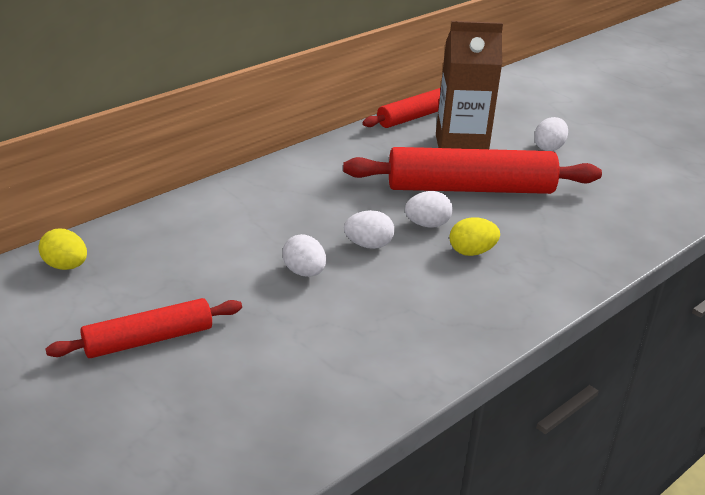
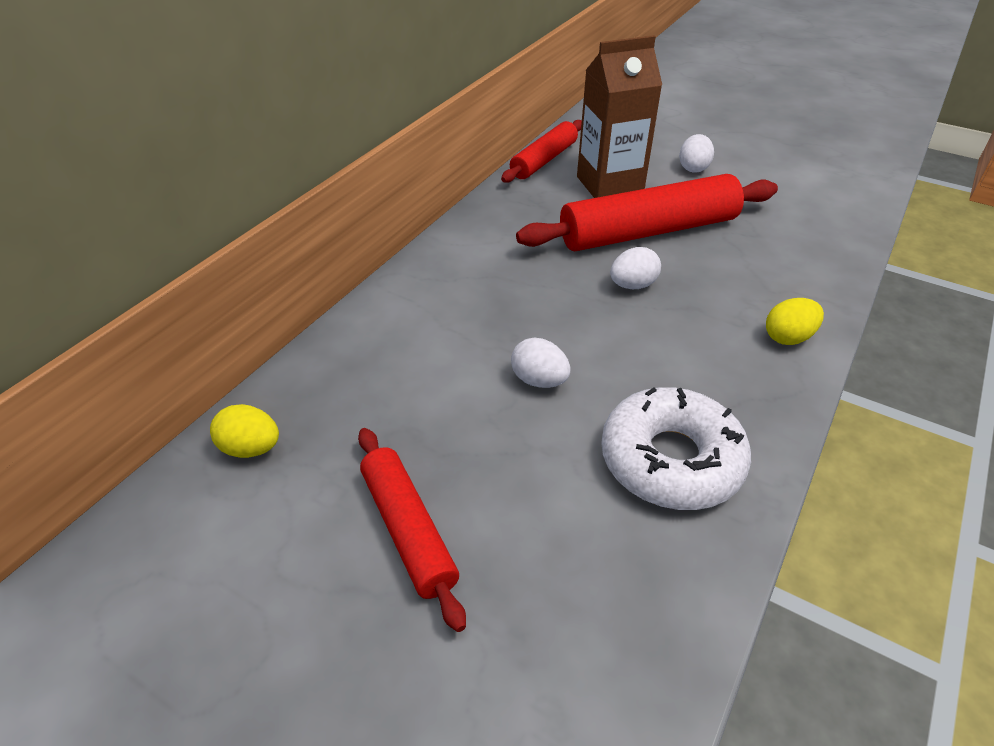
camera: 15 degrees left, 10 degrees up
red rolling pin [45,298,242,358] -> red rolling pin turned 75 degrees counterclockwise [358,428,466,632]
white egg [344,210,395,249] -> none
yellow egg [450,217,500,256] -> yellow egg moved to [766,298,824,345]
none -> white donut [601,387,751,510]

